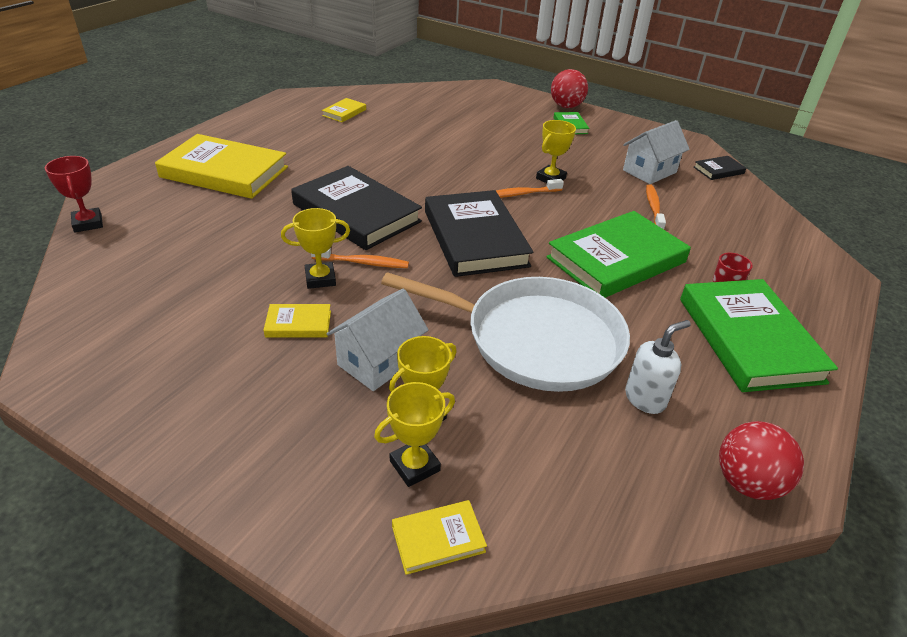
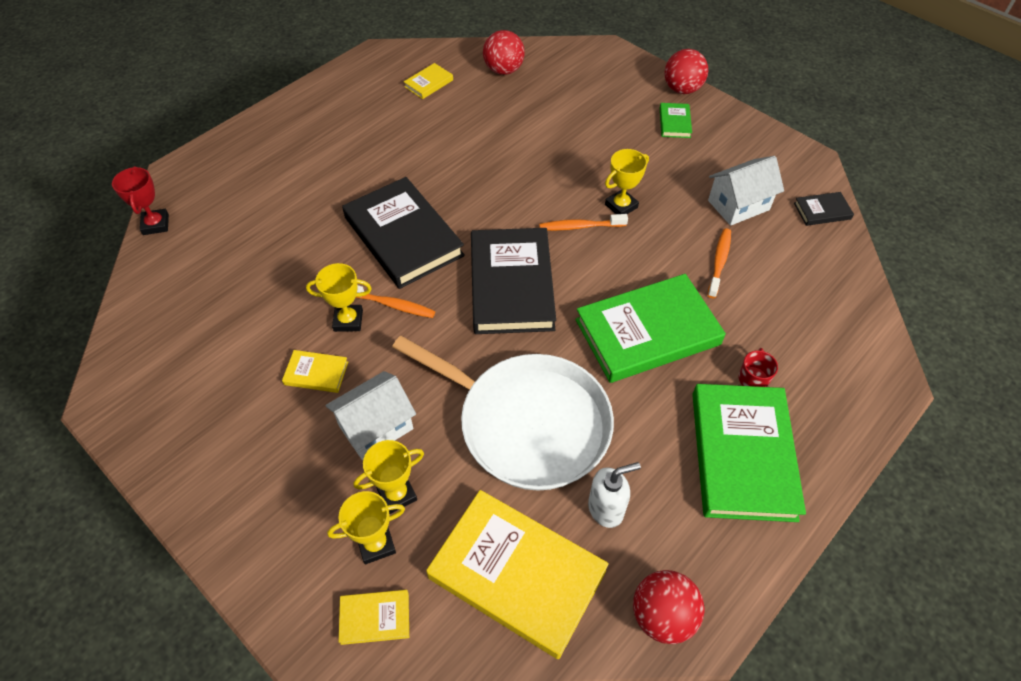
camera: 15 degrees right, 15 degrees up
yellow book [155,134,288,199] -> yellow book moved to [426,490,609,659]
none -> red ball [483,30,525,75]

